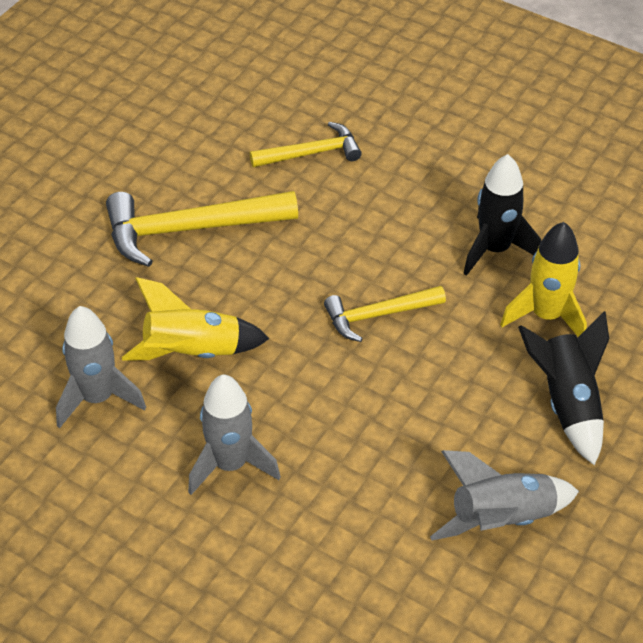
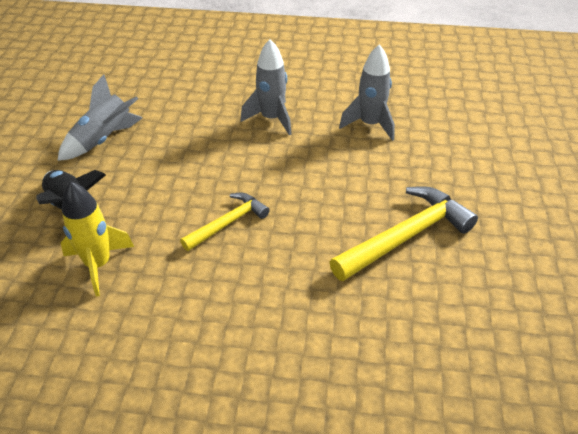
camera: 155 degrees right, 5 degrees down
yellow rocket [122,277,270,360] -> none
yellow hammer [250,122,362,167] -> none
black rocket [463,154,541,276] -> none

